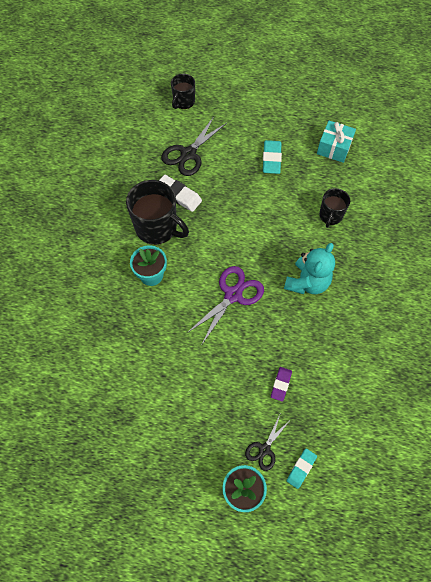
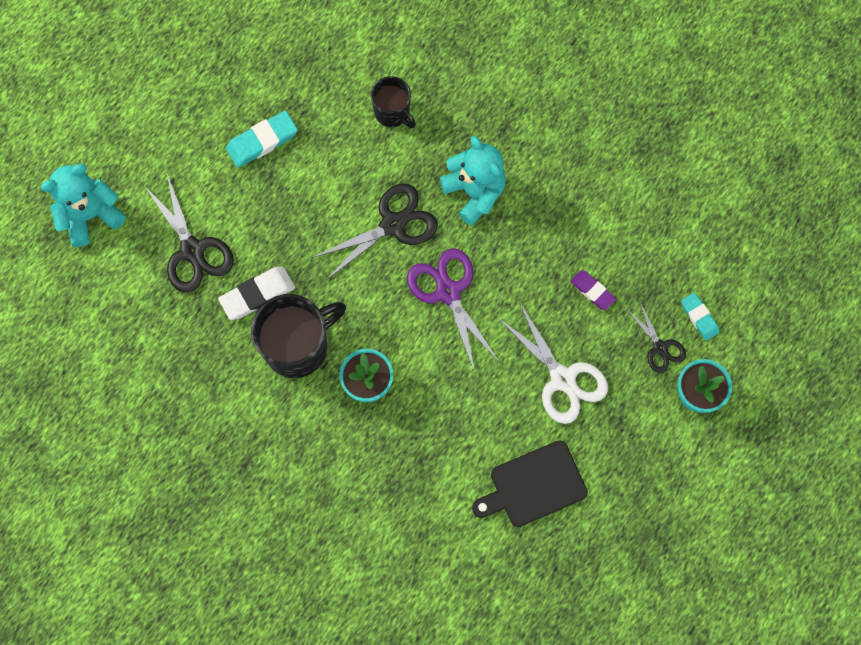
camera: 65 degrees left, 10 degrees up
black mug [171,74,195,109] -> turquoise teddy bear [41,164,126,247]
turquoise eraser [263,140,282,174] -> turquoise eraser turned 60 degrees counterclockwise [226,111,298,168]
turquoise gift [317,121,356,163] -> none
none -> black scissors [312,183,438,279]
none -> black cutting board [472,440,588,527]
none -> white scissors [498,302,608,424]

